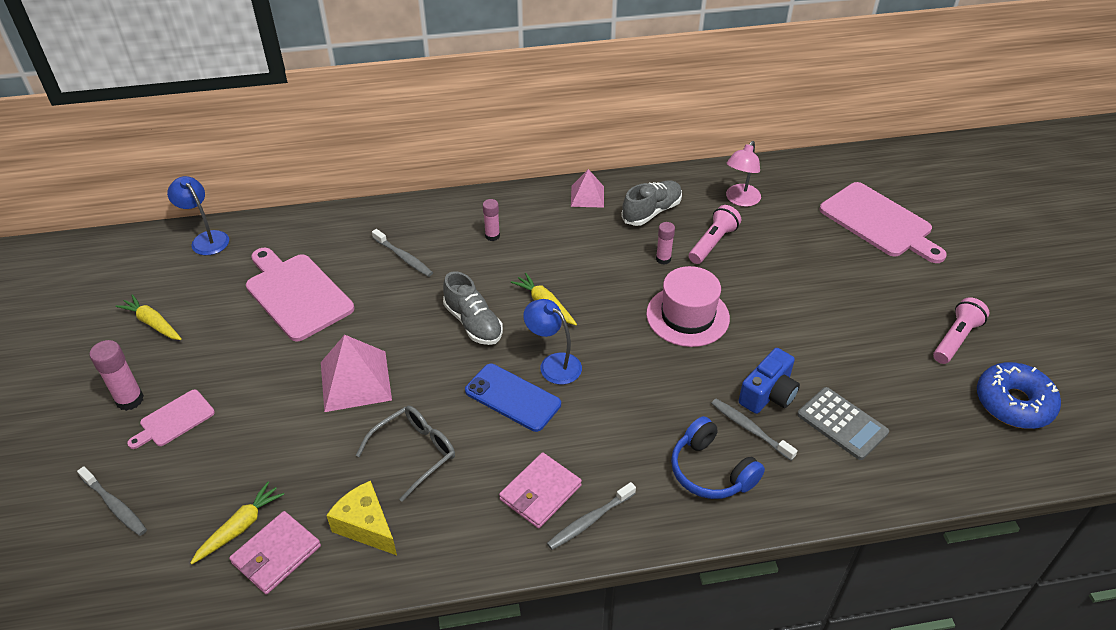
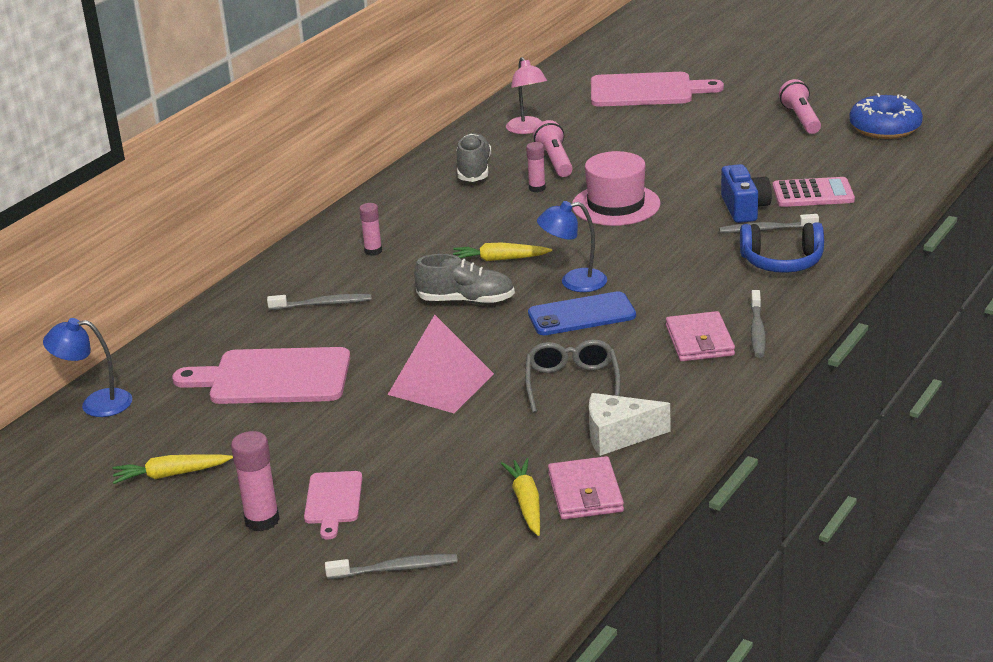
camera: 45 degrees left, 15 degrees down
yellow cheese [326,481,397,555] -> white cheese [589,393,670,456]
pink pyramid [571,169,604,208] -> none
grey calculator [797,387,889,460] -> pink calculator [772,177,855,207]

